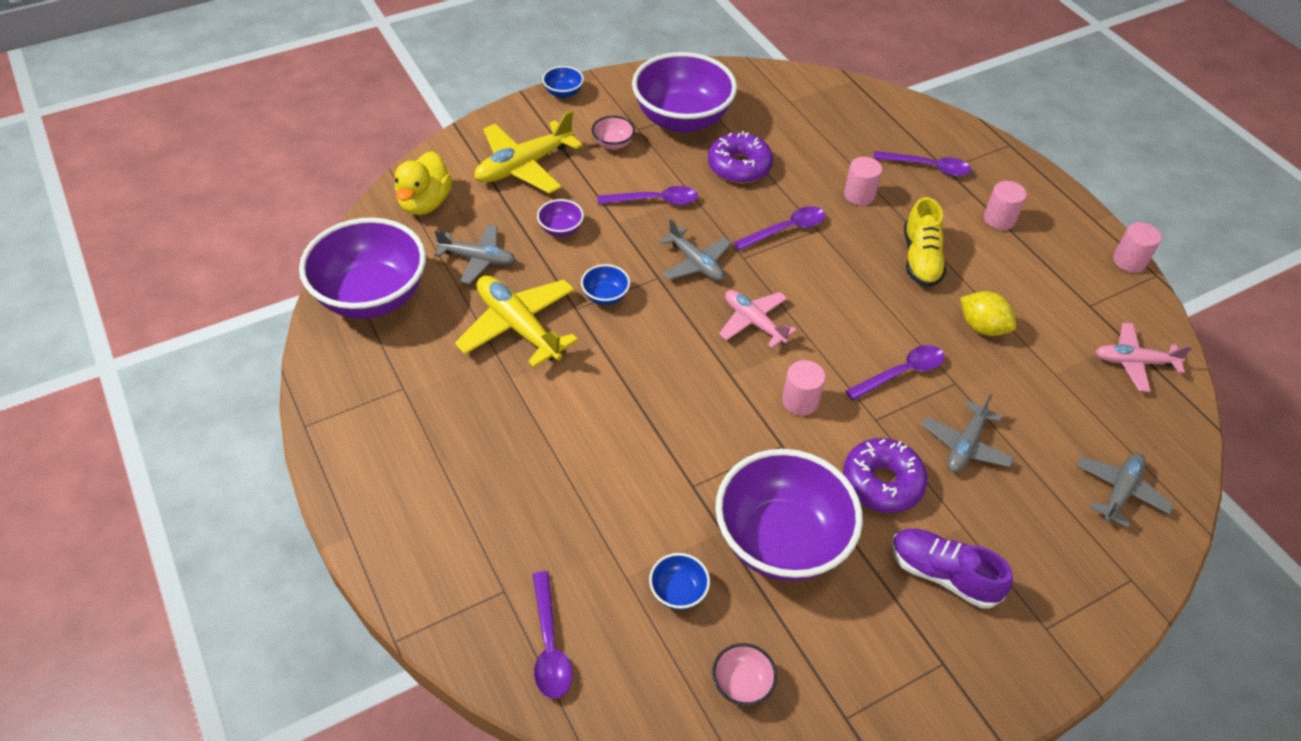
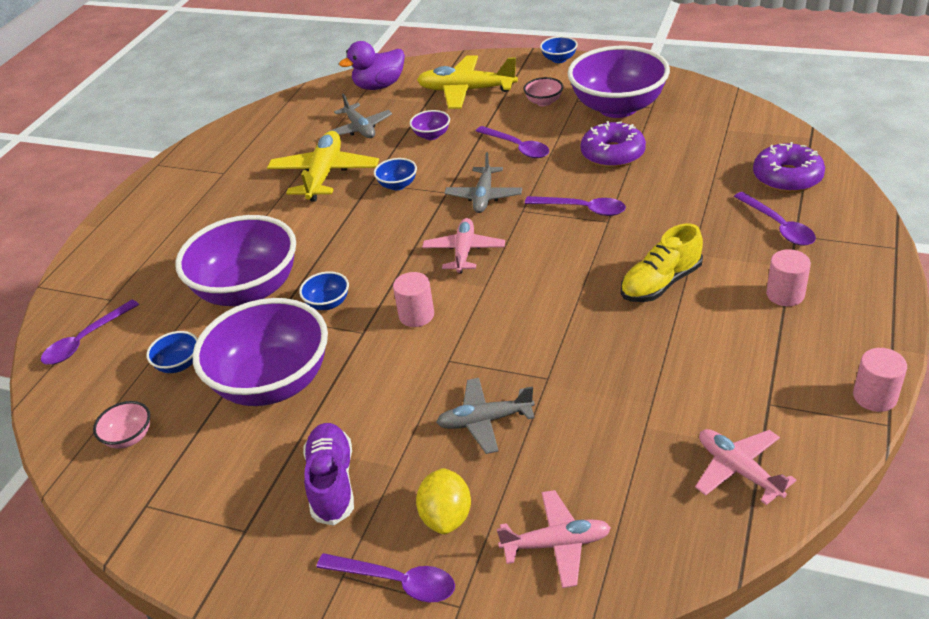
camera: 55 degrees right, 10 degrees down
purple bowl [299,217,426,319] -> purple bowl moved to [175,215,296,306]
yellow duck [395,151,452,215] -> purple duck [339,41,405,90]
purple donut [843,438,928,513] -> purple donut moved to [753,142,825,193]
pink cylinder [844,157,882,206] -> none
purple spoon [846,345,945,401] -> purple spoon moved to [316,553,455,602]
yellow lemon [960,291,1016,336] -> yellow lemon moved to [416,468,471,534]
grey plane [1076,453,1174,528] -> pink plane [497,490,611,588]
none -> blue bowl [299,271,349,310]

